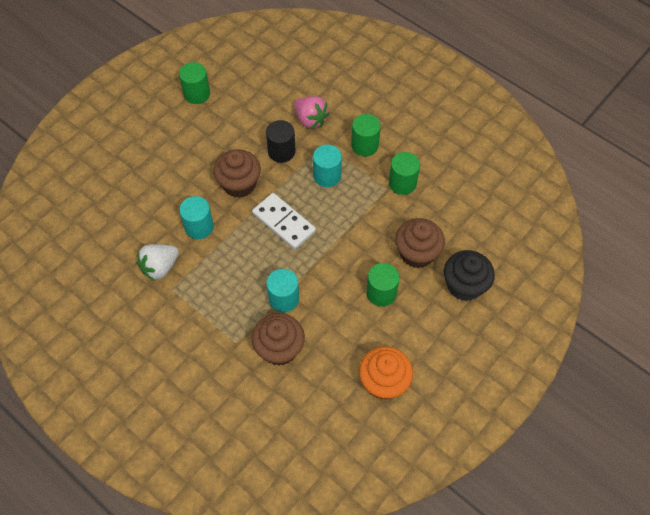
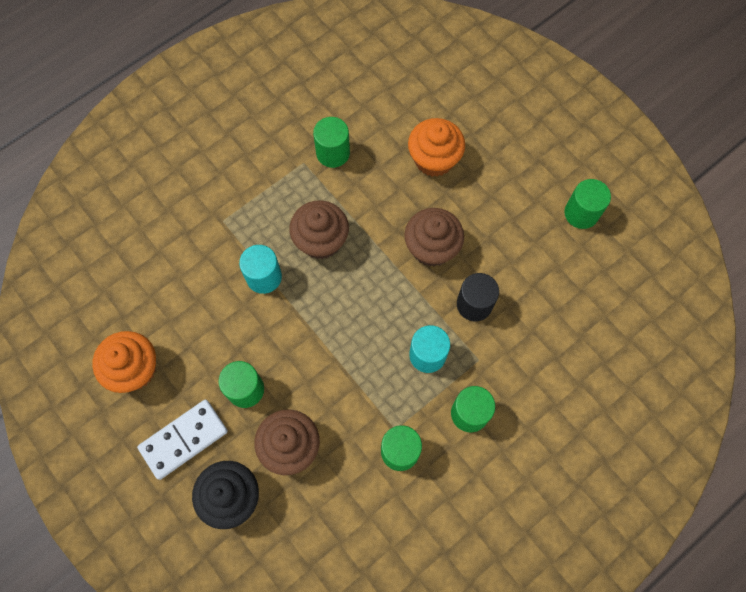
camera: 100 degrees right, 10 degrees up
white strawberry [137,244,179,281] -> green cylinder [313,117,350,168]
turquoise cylinder [179,196,214,239] -> none
white domino [252,193,316,250] -> white domino moved to [137,400,228,480]
brown cupcake [252,313,305,366] -> brown cupcake moved to [289,200,349,259]
pink strawberry [294,96,330,129] -> none
none -> orange cupcake [408,118,465,177]

